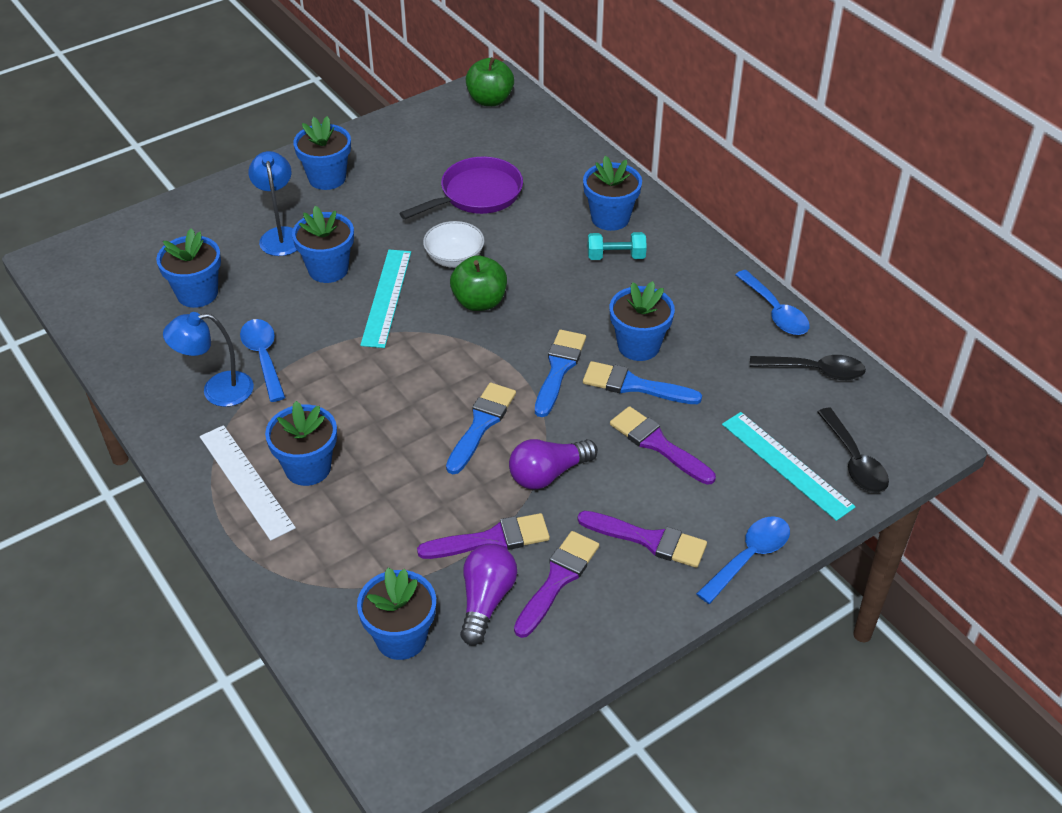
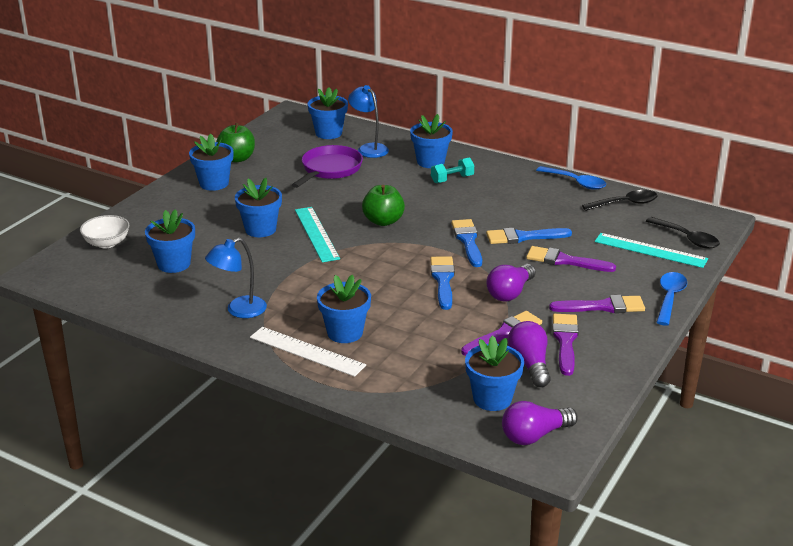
camera: 25 degrees left, 15 degrees down
blue spoon [240,319,286,402] -> none
blue lamp [248,151,297,256] -> blue lamp moved to [348,85,389,158]
white bowl [423,221,485,268] -> white bowl moved to [80,215,129,249]
green apple [466,57,514,106] -> green apple moved to [216,123,255,163]
blue flower pot [610,281,675,361] -> blue flower pot moved to [308,87,348,139]
none -> purple light bulb [502,401,578,445]

